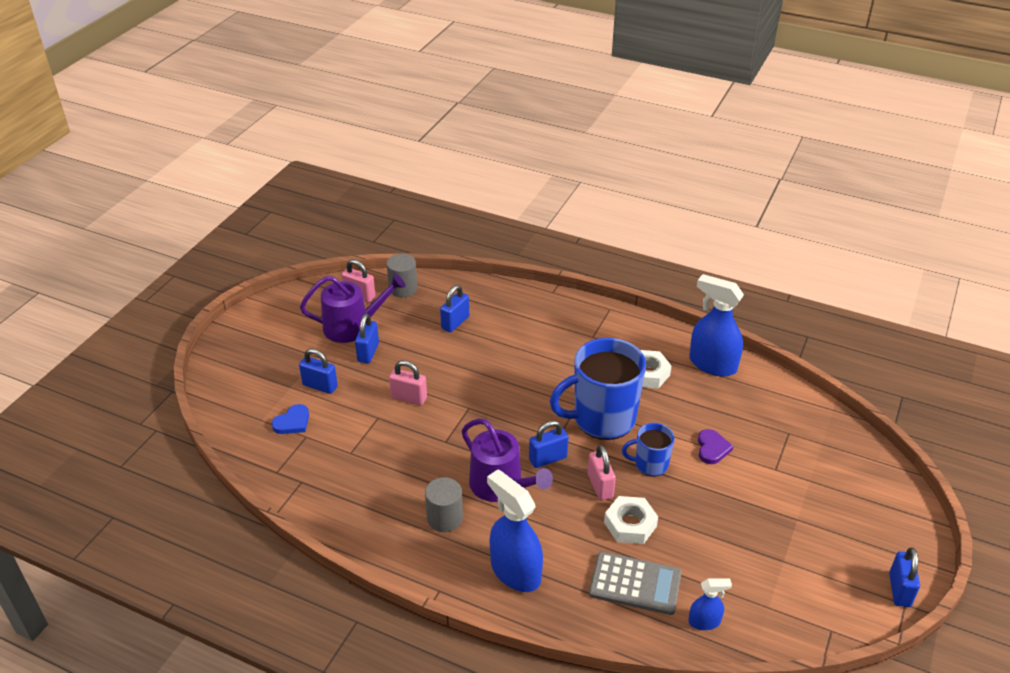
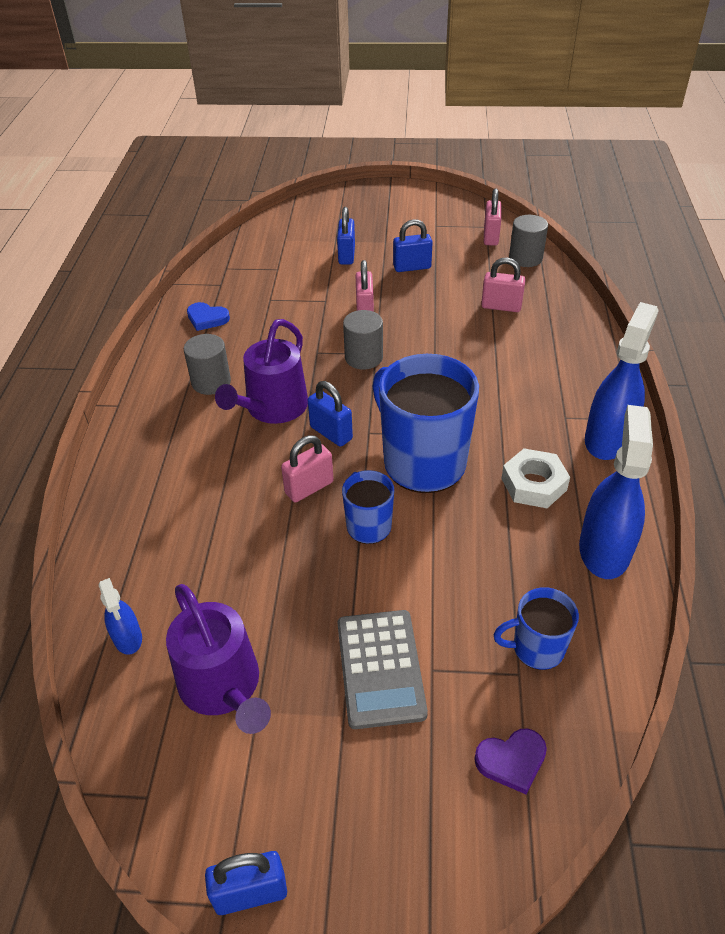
camera: 70 degrees right, 5 degrees up
blue heart [272,404,309,434] -> blue heart moved to [187,302,230,331]
purple watering can [300,274,405,343] -> purple watering can moved to [166,584,271,734]
blue padlock [440,285,469,332] -> pink padlock [481,258,525,312]
blue spray bottle [487,470,543,592] -> blue spray bottle moved to [585,302,659,460]
grey calculator [589,552,682,615] -> grey calculator moved to [337,610,428,729]
white nut [604,496,658,544] -> none
purple heart [698,429,733,464] -> purple heart moved to [474,728,547,794]
none -> grey cylinder [343,310,383,370]
none -> blue mug [494,587,579,670]

